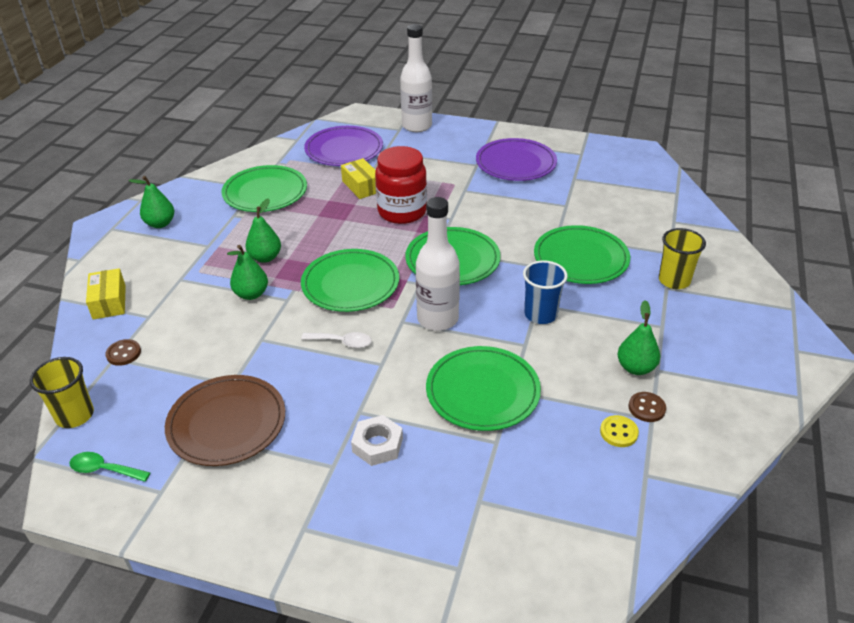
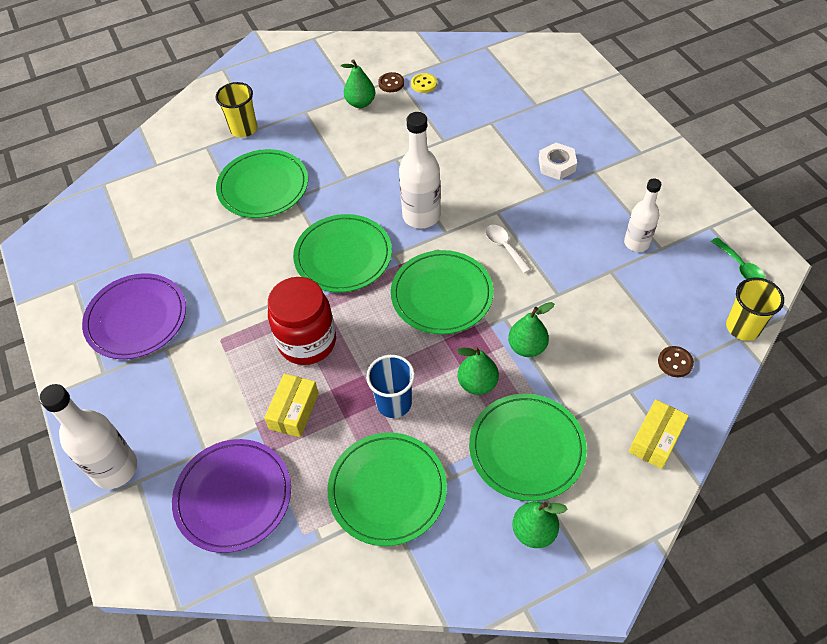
camera: 130 degrees left, 15 degrees up
brown plate [165,375,285,466] -> white bottle [624,178,661,252]
green plate [426,346,541,431] -> green plate moved to [469,394,587,501]
blue cup [523,260,568,324] -> blue cup moved to [366,355,415,418]

